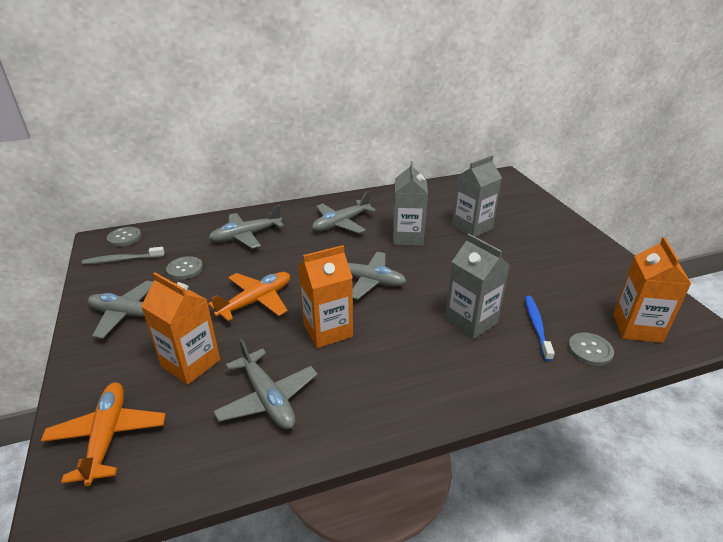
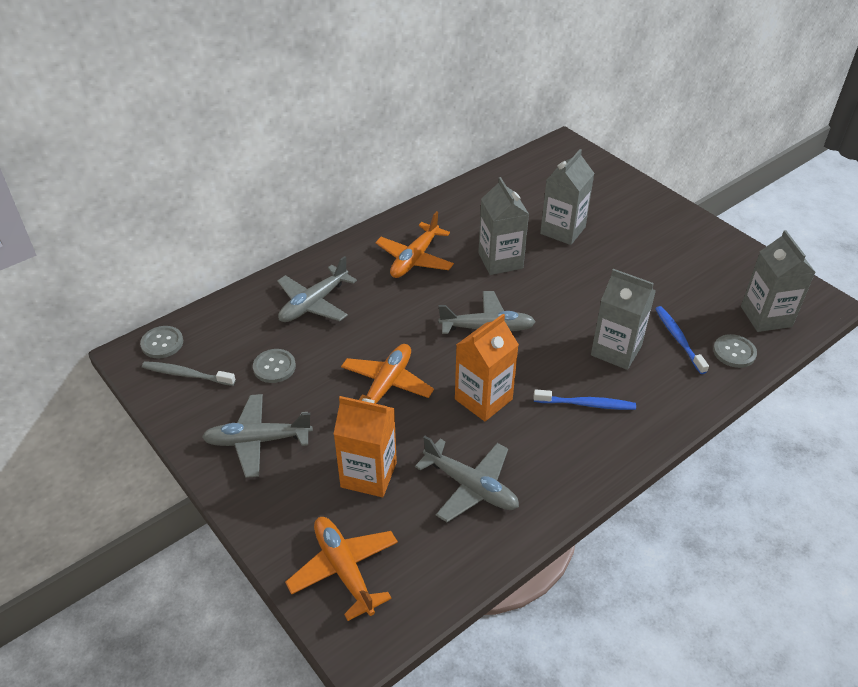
camera: 20 degrees left, 10 degrees up
grey toothbrush [81,247,165,265] -> grey toothbrush turned 45 degrees clockwise [142,361,236,386]
grey plane [312,191,376,233] -> orange plane [375,211,454,278]
orange carton [613,237,691,343] -> grey carton [741,230,816,332]
none -> blue toothbrush [534,389,636,410]

